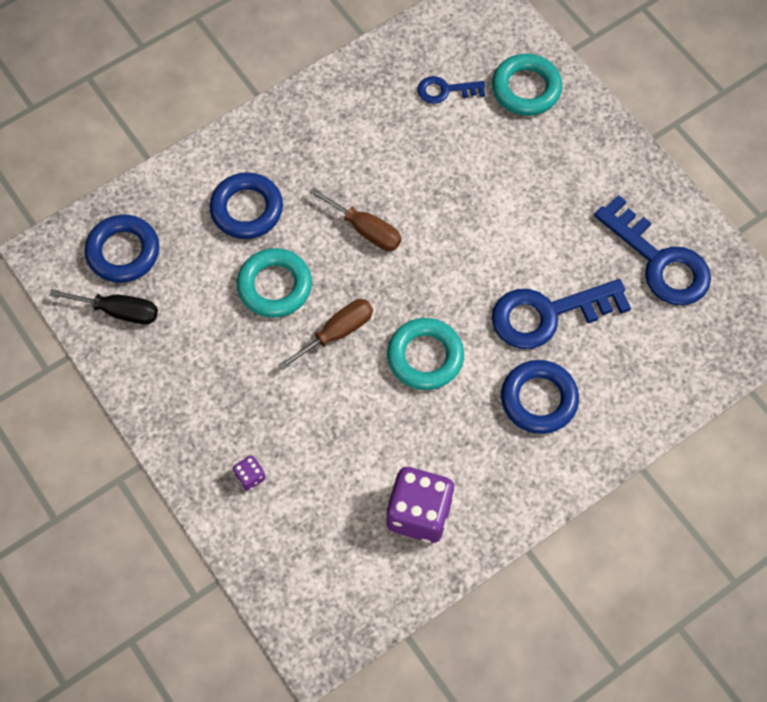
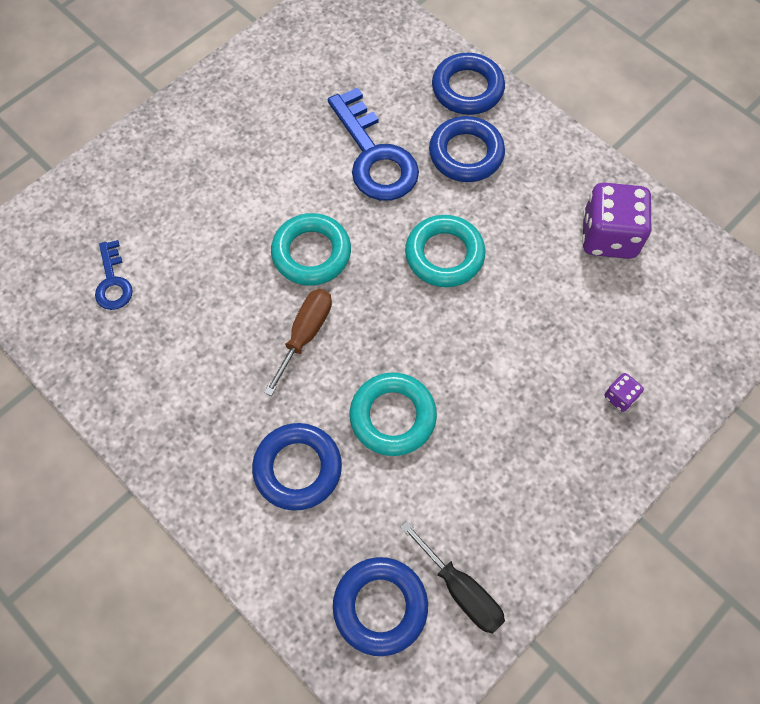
camera: 100 degrees left, 0 degrees up
black screwdriver [49,289,158,324] -> black screwdriver turned 135 degrees clockwise [400,521,505,634]
brown screwdriver [278,299,373,371] -> none
turquoise ring [492,54,562,116] -> turquoise ring moved to [271,213,351,286]
blue key [594,195,711,305] -> none
none -> blue ring [432,53,505,115]

